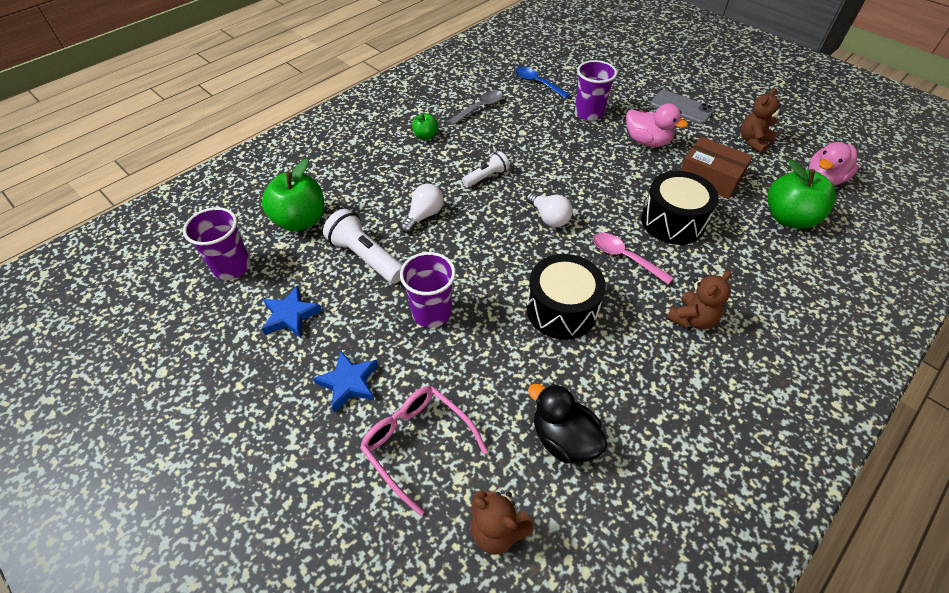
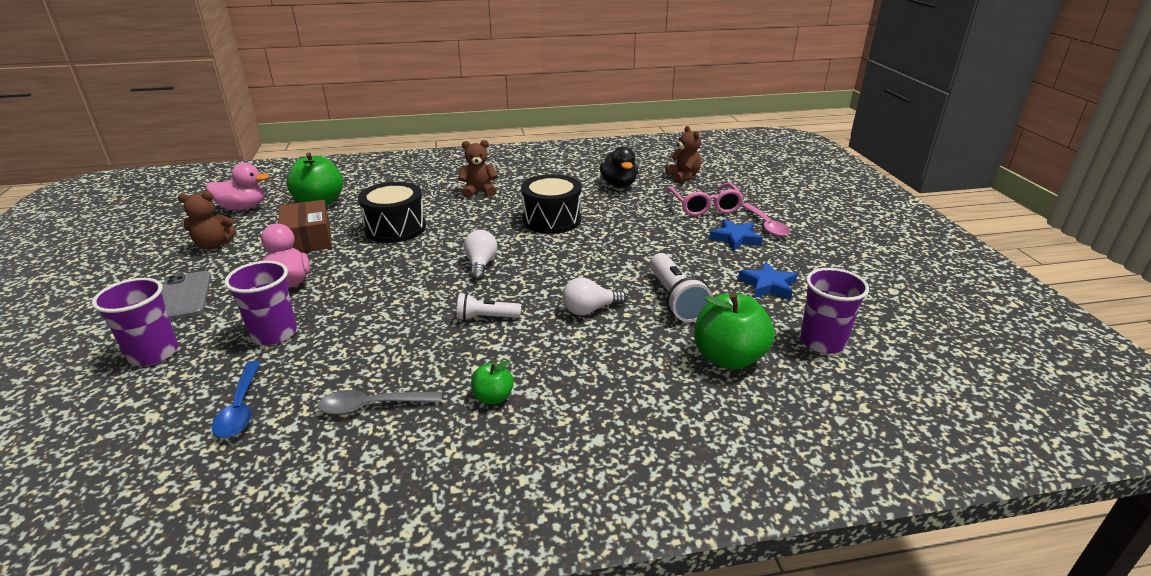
camera: 145 degrees left, 20 degrees down
purple cup [400,252,456,328] -> purple cup moved to [92,278,178,366]
pink spoon [593,233,674,284] -> pink spoon moved to [741,203,790,237]

